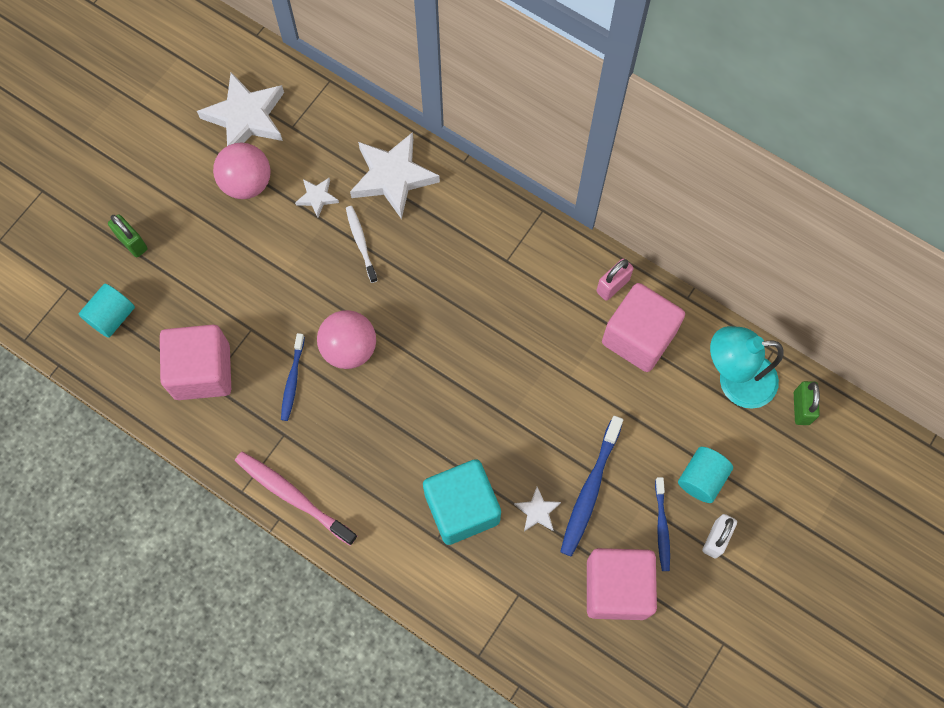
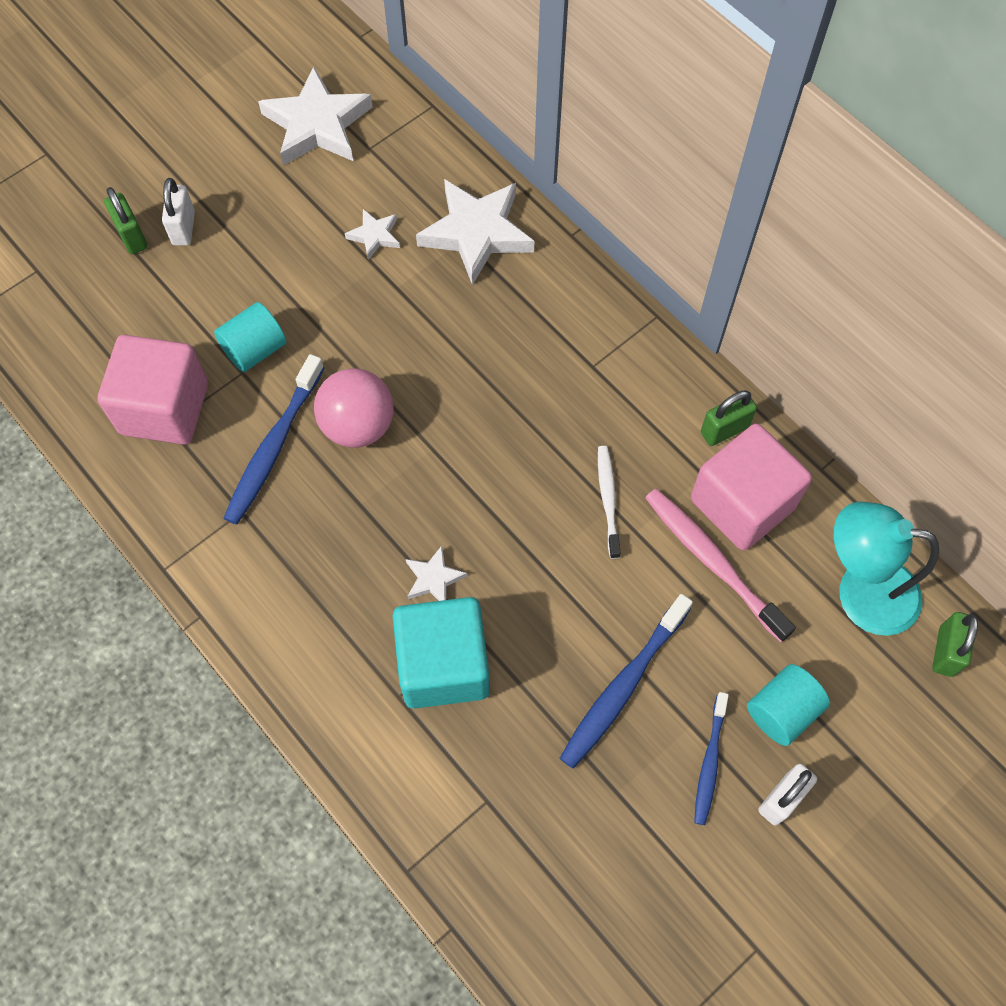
camera: 15 degrees right, 5 degrees down
turquoise cylinder [79,284,135,338] -> turquoise cylinder moved to [214,302,286,372]
pink ball [213,143,271,199] -> none
pink toothbrush [235,452,357,546] -> pink toothbrush moved to [645,489,796,642]
blue toothbrush [281,333,305,421] -> blue toothbrush [223,354,324,525], size x1.60
white toothbrush [346,206,378,283] -> white toothbrush moved to [598,446,621,559]
white star [514,487,561,531] -> white star moved to [406,546,467,601]
pink cube [587,548,657,620] -> none
pink padlock [596,258,634,301] -> green padlock [701,390,757,446]
none -> white padlock [162,178,195,246]

